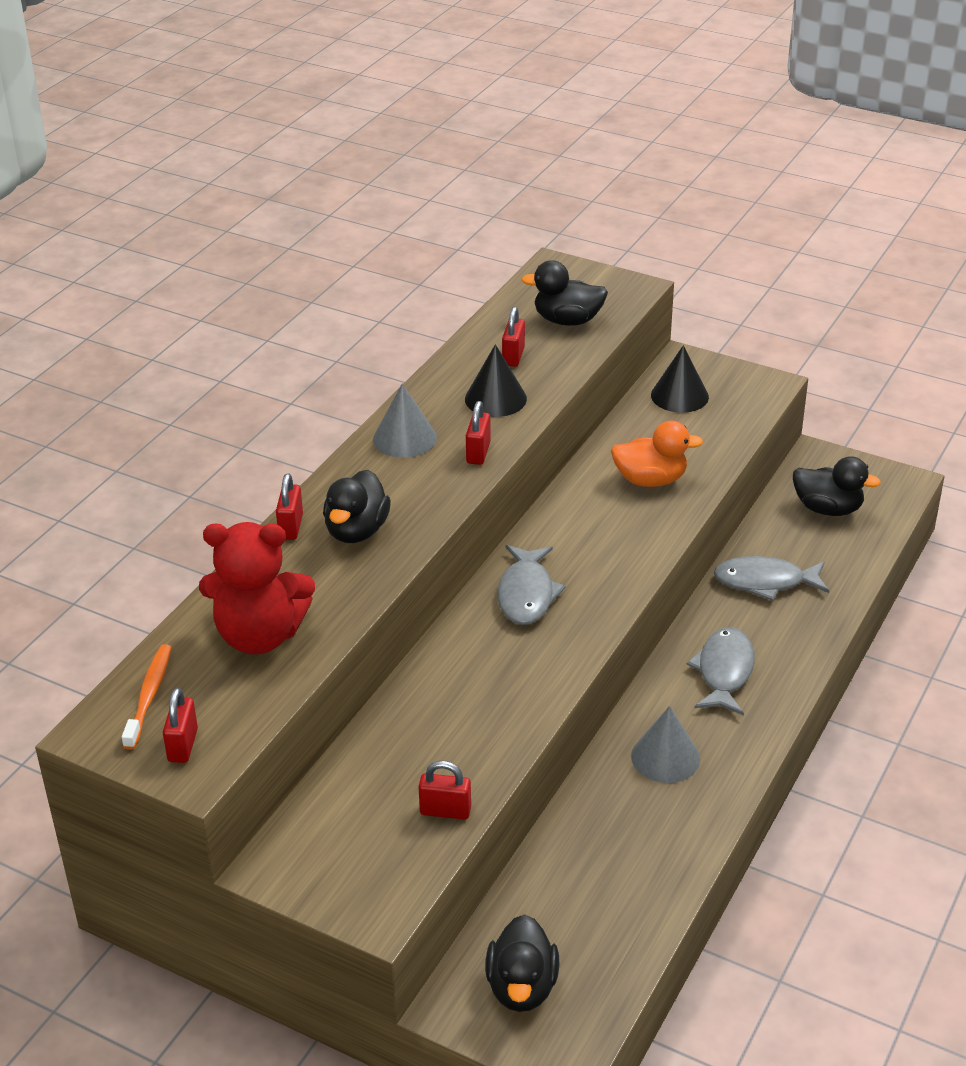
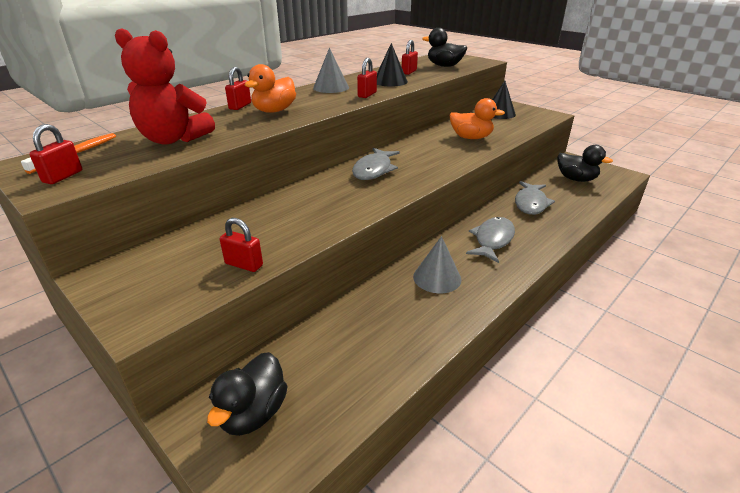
camera: 15 degrees right, 5 degrees down
black duck [323,470,391,543] -> orange duck [245,64,296,113]
grey fish [714,556,829,601] -> grey fish turned 90 degrees counterclockwise [515,181,555,215]

